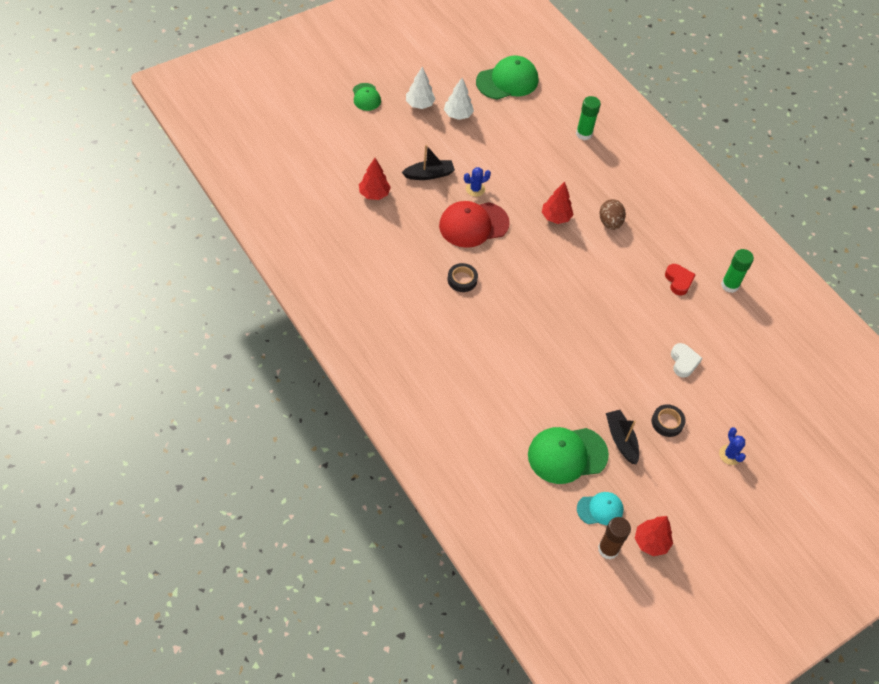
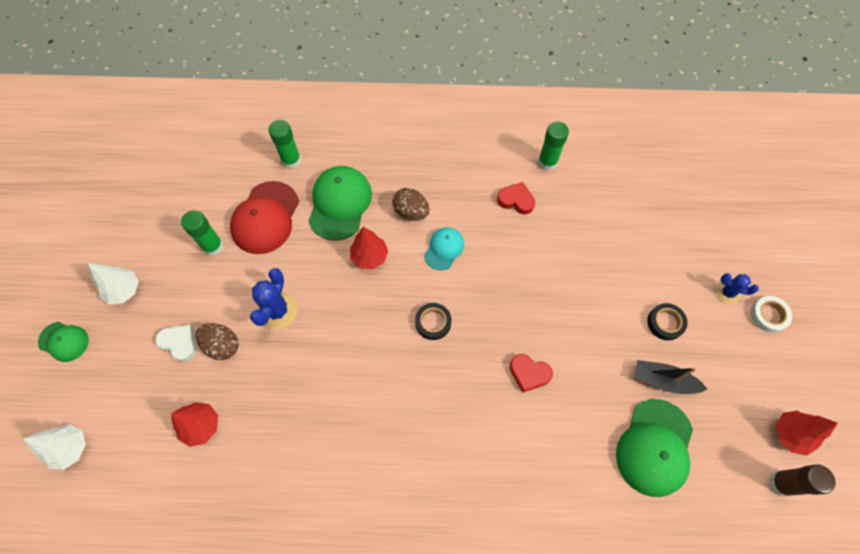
camera: 50 degrees left, 10 degrees up
black boat [401,145,455,180] -> brown egg [195,324,239,360]
red cap [439,201,510,248] -> red cap moved to [230,181,299,254]
white tree [444,78,474,120] -> white tree moved to [23,424,86,470]
black tape [448,263,478,292] -> black tape moved to [415,303,451,340]
blue cactus [464,167,491,197] -> blue cactus [250,268,298,330], size x1.62
green cap [476,56,538,100] -> green cap moved to [309,166,372,241]
turquoise cap [577,492,624,525] -> turquoise cap moved to [424,227,464,270]
white heart [671,343,703,378] -> white heart moved to [155,325,196,362]
none -> green glue stick [181,210,223,256]
none -> red heart [510,354,553,393]
none -> white tape [750,296,792,333]

